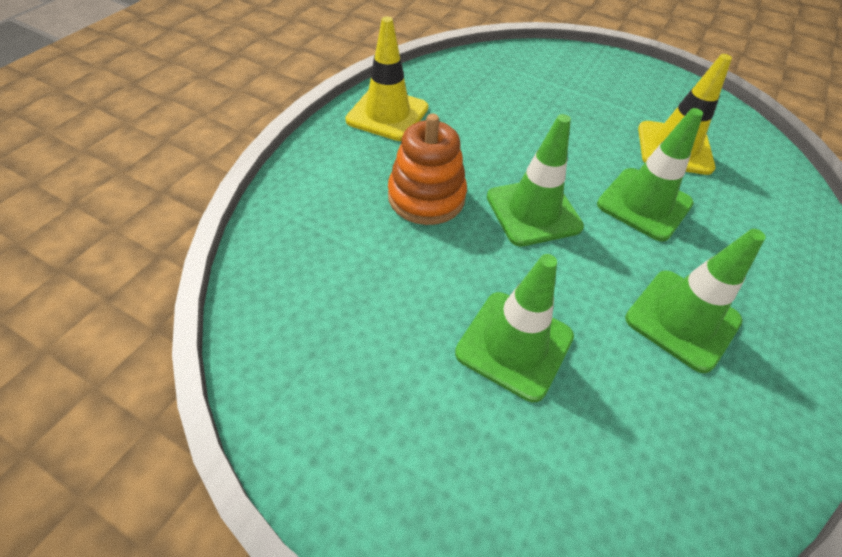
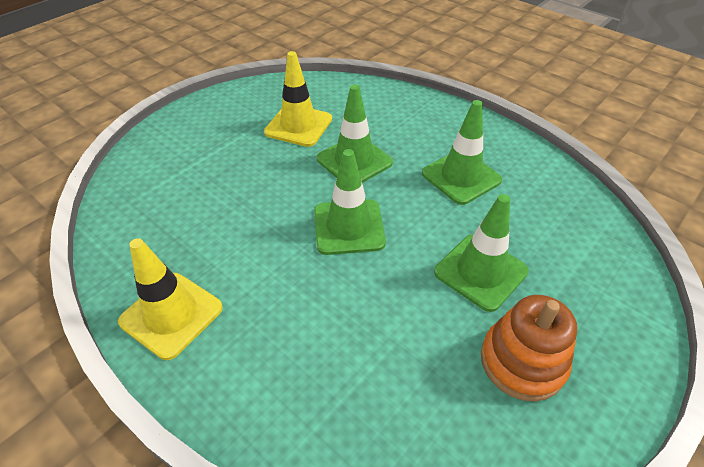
camera: 75 degrees left, 5 degrees down
orange stacking toy [388,114,467,225] -> orange stacking toy moved to [481,295,577,402]

